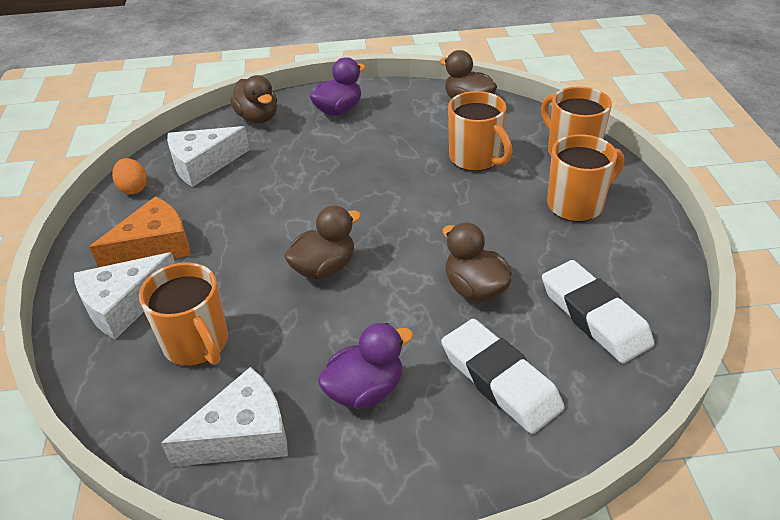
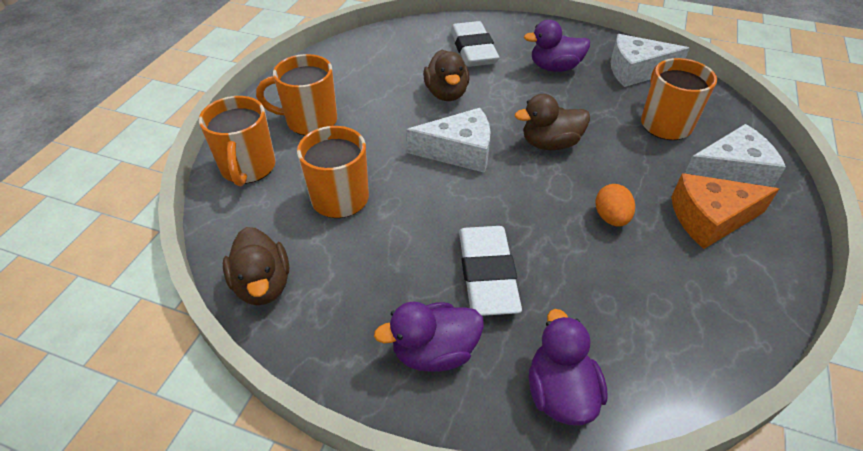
camera: 155 degrees left, 5 degrees up
orange egg [112,158,147,194] -> orange egg moved to [596,184,635,226]
white cheese [167,126,250,187] -> white cheese moved to [406,108,490,173]
brown duck [230,75,277,123] -> purple duck [529,309,608,426]
white eraser [542,260,655,364] -> white eraser moved to [459,226,522,316]

